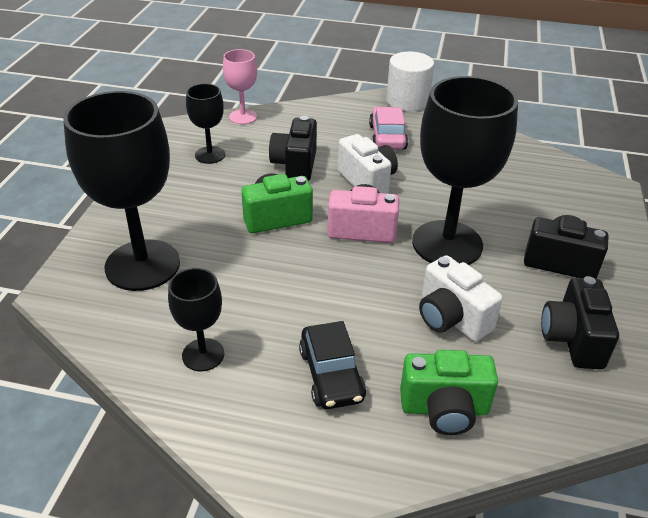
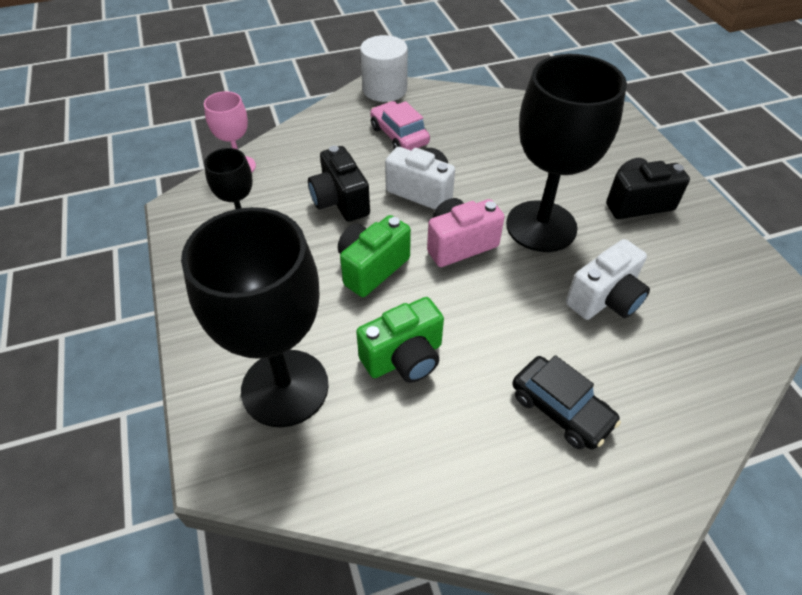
camera: 30 degrees left, 10 degrees up
black goblet [168,268,224,371] -> none
green camera [400,350,498,435] -> green camera moved to [356,297,444,383]
white camera [419,255,503,342] -> white camera turned 60 degrees counterclockwise [566,239,650,320]
black camera [541,276,619,369] -> none

